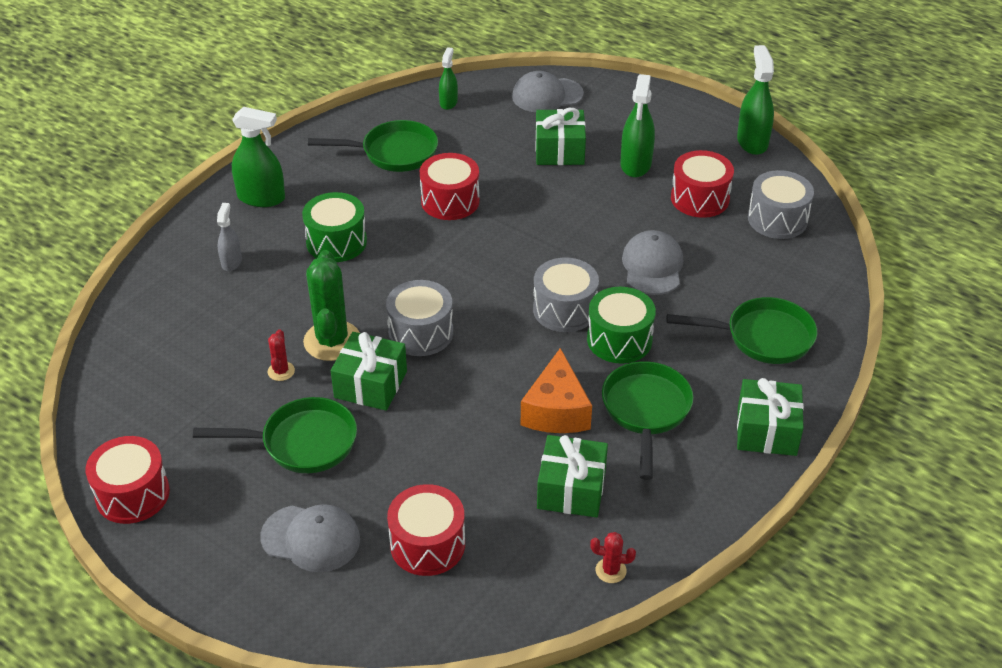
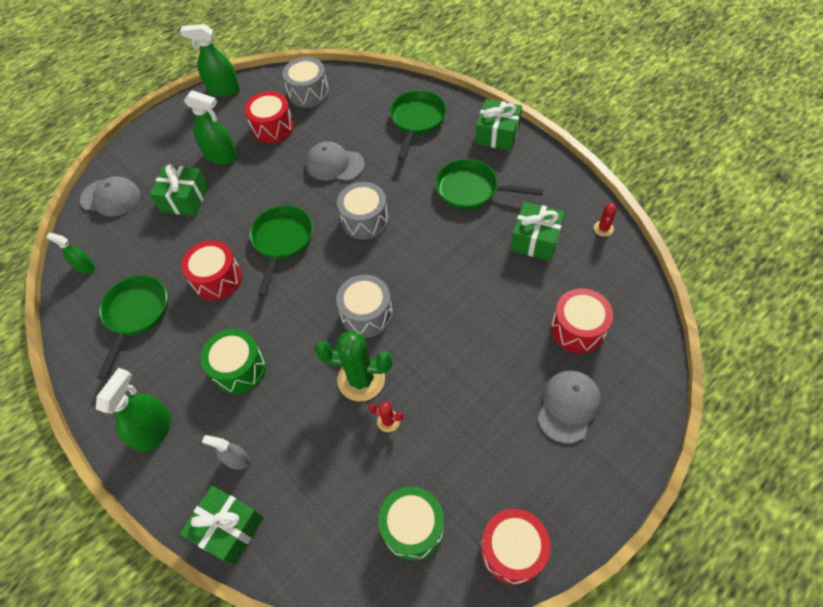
camera: 75 degrees left, 15 degrees up
green pan [193,397,357,473] -> green pan moved to [250,205,313,297]
green gift [331,332,407,411] -> green gift moved to [180,486,264,566]
grey cap [512,71,584,112] -> grey cap turned 75 degrees counterclockwise [80,177,140,217]
orange cheese [521,348,592,433] -> none
green drum [587,287,656,364] -> green drum moved to [378,486,444,561]

